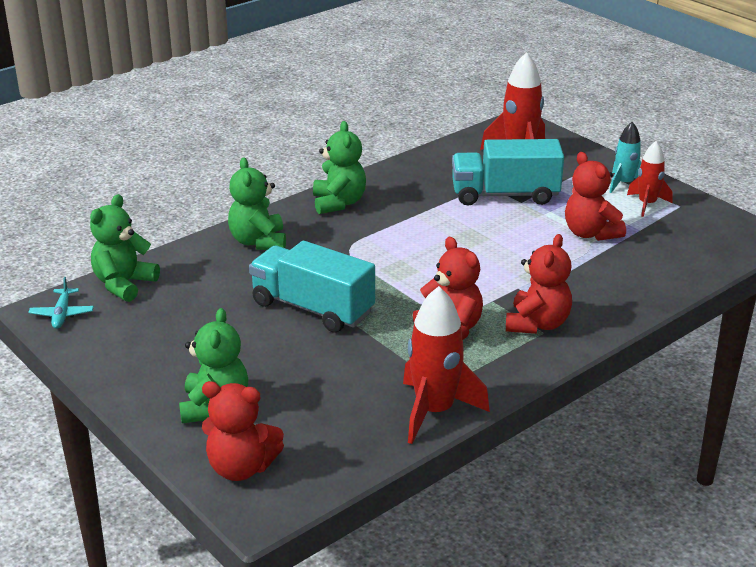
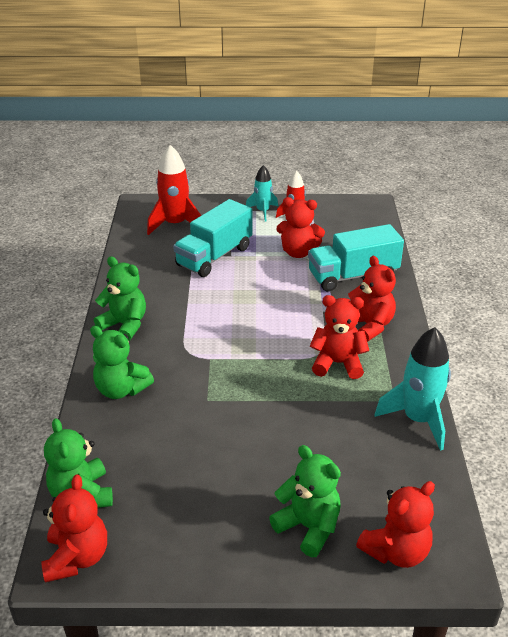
camera: 50 degrees left, 5 degrees up
turquoise plane [29,277,94,329] -> red teddy bear [41,474,107,583]
turquoise truck [249,240,375,333] -> turquoise truck moved to [308,224,404,292]
red rocket [403,286,490,444] -> turquoise rocket [374,327,451,451]

